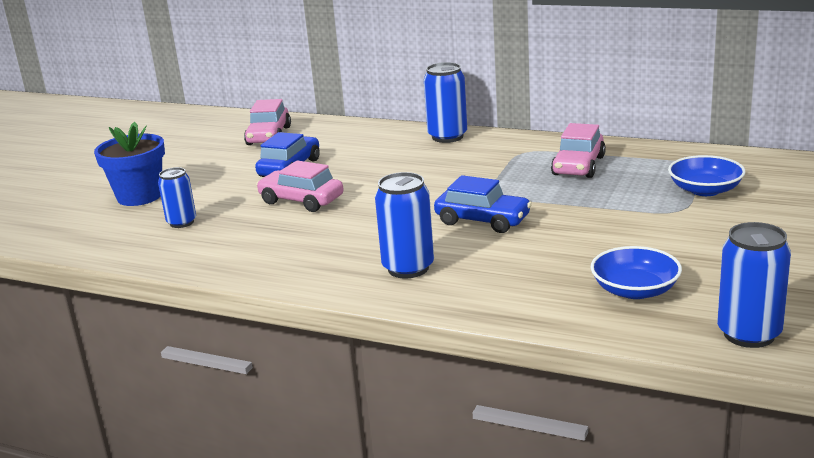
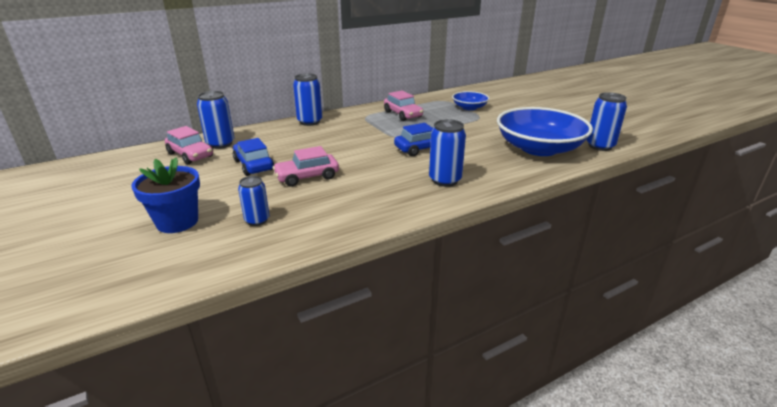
camera: 55 degrees left, 5 degrees up
blue bowl [591,246,682,299] -> blue bowl [497,107,593,156], size x2.01
none -> blue can [197,91,235,149]

